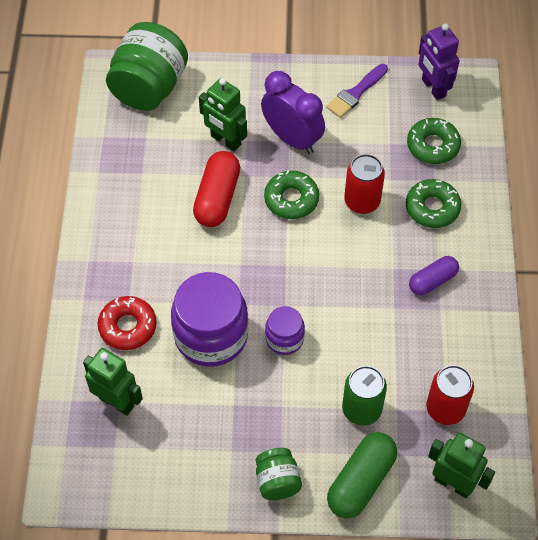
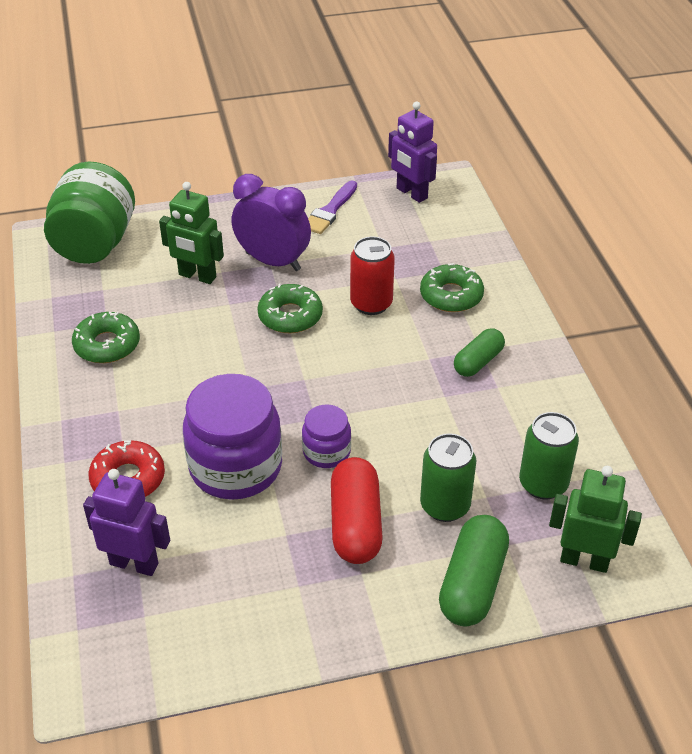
camera: 15 degrees left, 15 degrees down
green robot [83,348,143,416] -> purple robot [83,469,170,576]
red capsule [193,151,240,227] -> red capsule moved to [331,457,383,564]
green jar [256,448,302,500] -> none
green donut [407,118,461,164] -> green donut moved to [72,312,140,363]
purple capsule [409,256,459,295] -> green capsule [454,328,505,377]
red can [426,365,474,425] -> green can [519,412,579,500]

